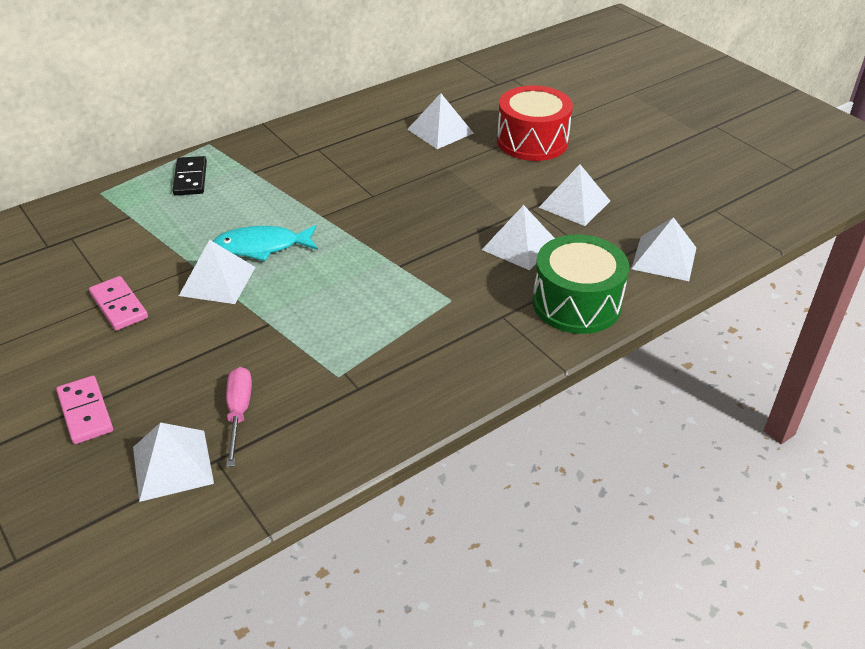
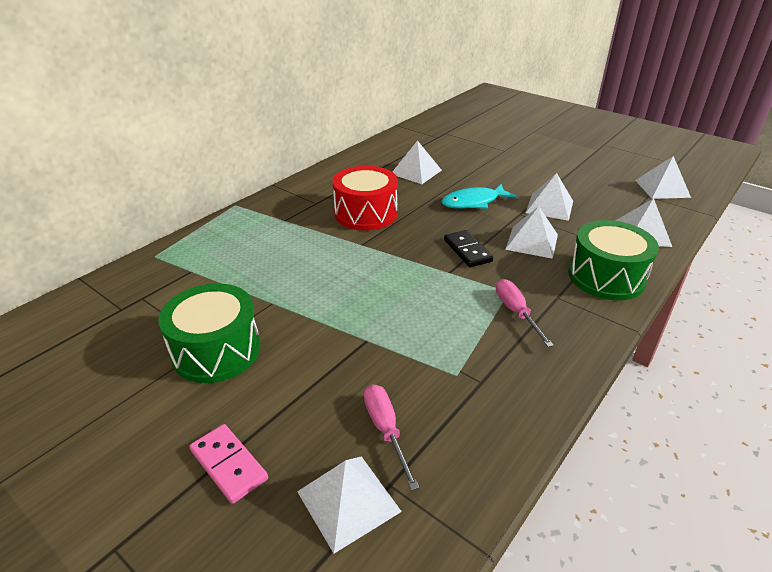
camera: 15 degrees left, 5 degrees down
pink domino [89,276,148,331] -> green drum [158,283,261,383]
black domino [172,156,207,195] -> black domino moved to [444,230,493,267]
white pyramid [179,240,255,304] -> white pyramid moved to [635,156,691,199]
turquoise fish [213,225,318,261] -> turquoise fish moved to [441,184,516,209]
red drum [497,85,573,161] -> red drum moved to [333,166,398,231]
none -> pink screwdriver [496,279,554,347]

